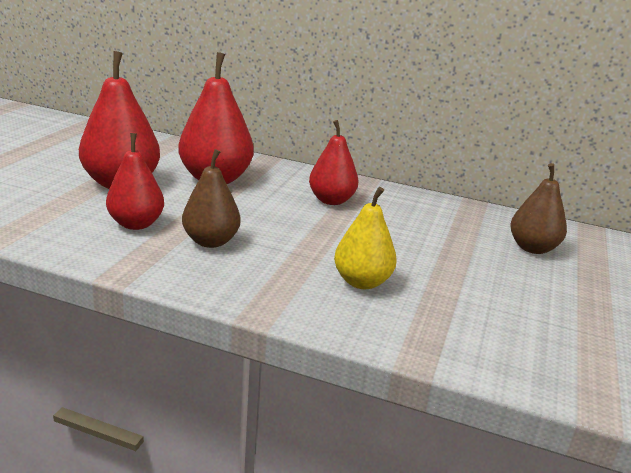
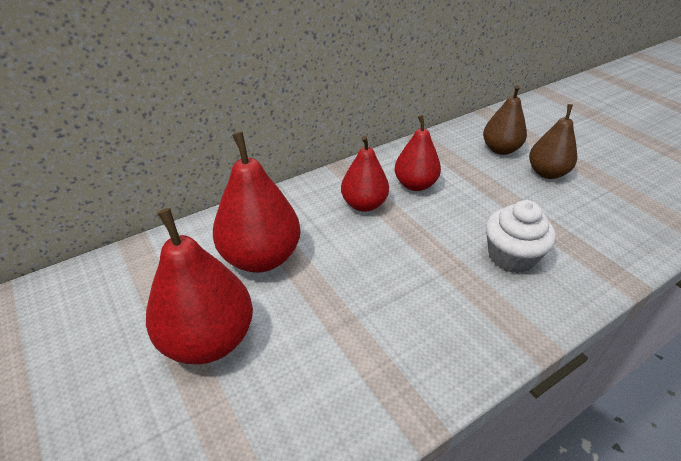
camera: 50 degrees left, 15 degrees up
red pear [106,133,164,230] -> red pear moved to [394,115,441,191]
brown pear [182,149,241,248] -> brown pear moved to [529,104,577,179]
yellow pear [334,187,397,289] -> white cupcake [486,200,556,273]

